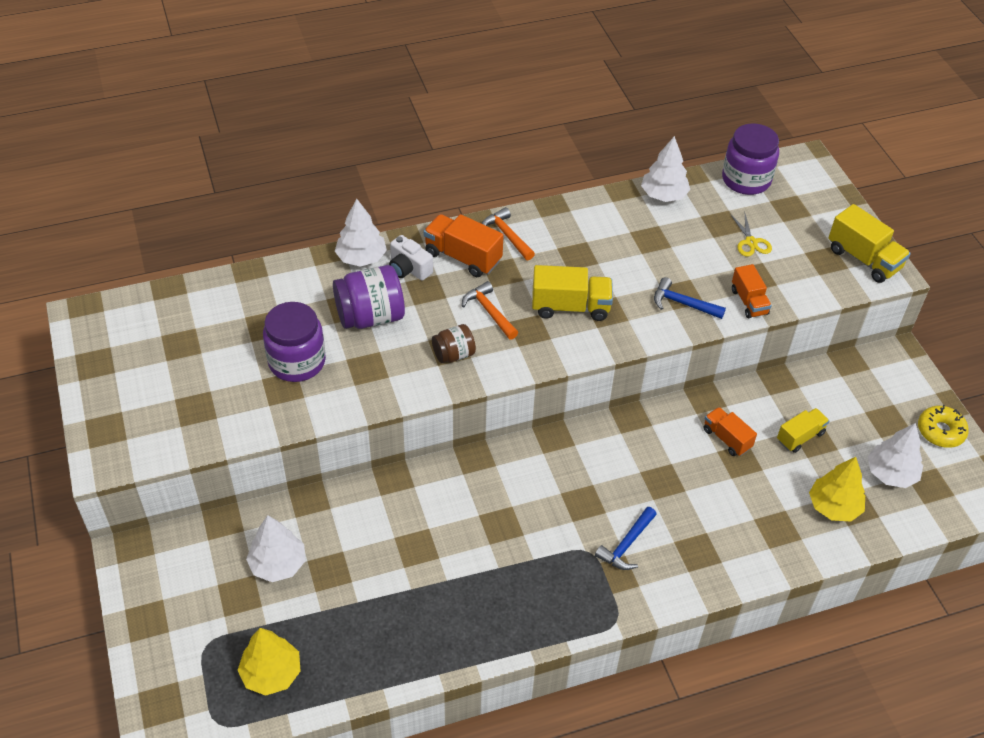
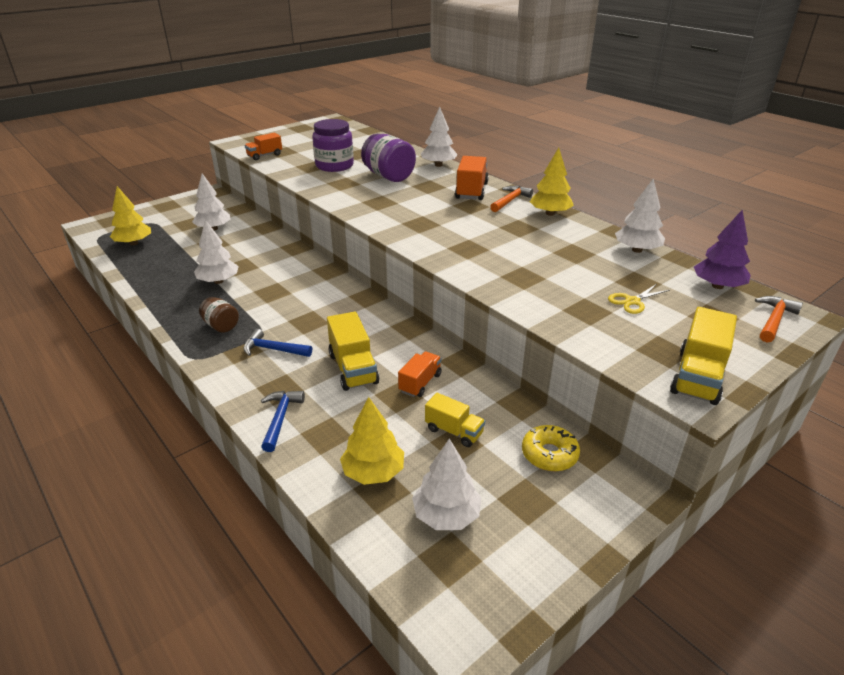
camera: 70 degrees right, 15 degrees down
white camera [389,235,433,280] -> none
brown jar [432,324,476,363] -> brown jar moved to [199,297,239,333]
orange hammer [462,281,518,340] -> orange hammer moved to [755,296,803,343]
yellow truck [532,265,613,321] -> yellow truck moved to [327,312,379,391]
blue hammer [654,277,726,319] -> blue hammer moved to [261,391,305,452]
purple jar [722,123,779,195] -> purple tree [694,210,751,289]
orange truck [732,264,772,318] -> orange truck moved to [245,133,282,160]
yellow donut [918,405,969,448] -> yellow donut moved to [522,425,580,471]
none -> white tree [194,220,239,284]
none -> yellow tree [530,148,574,216]

